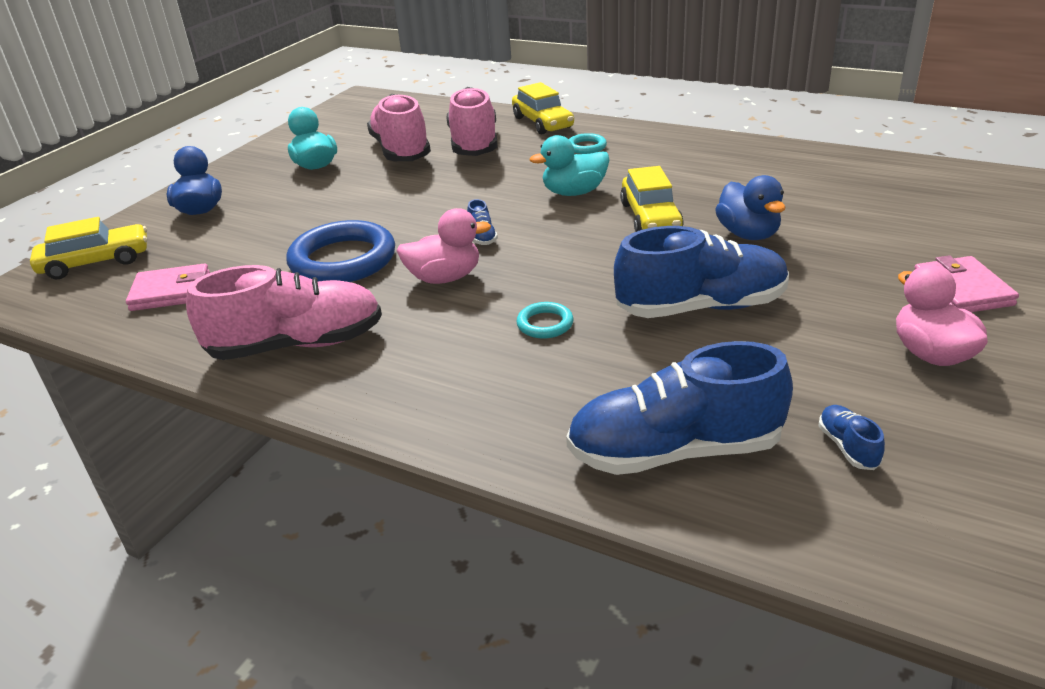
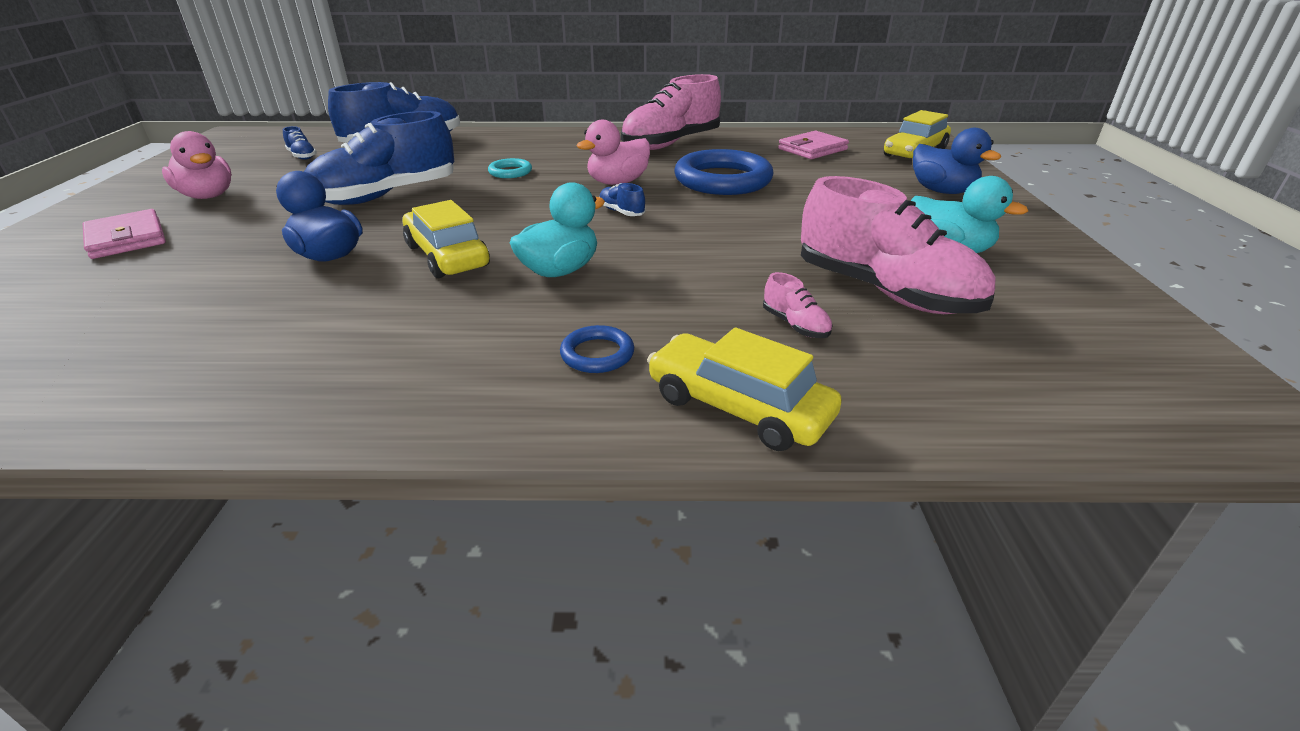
camera: 150 degrees right, 0 degrees up
pink shoe [447,87,498,156] -> pink shoe [763,272,833,338], size x0.40
turquoise ring [569,133,607,154] -> blue ring [560,325,634,373]

